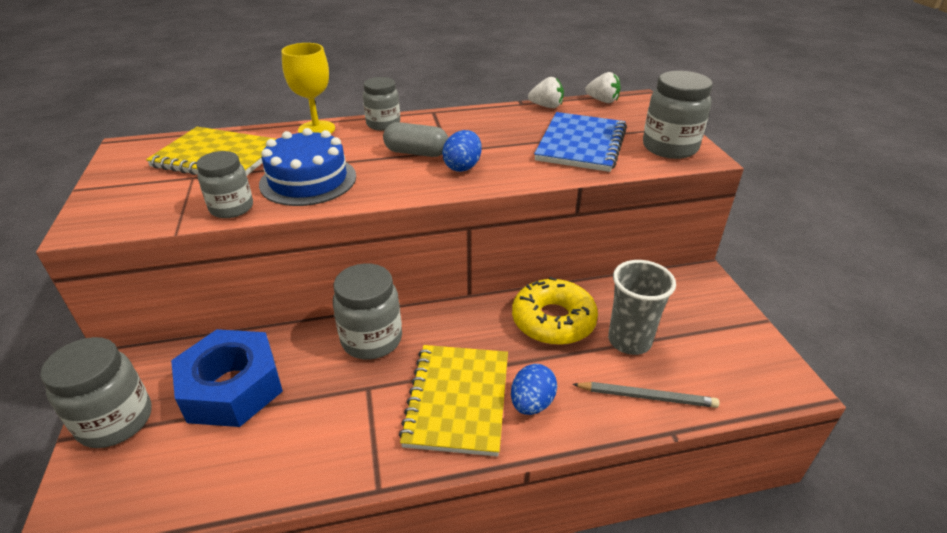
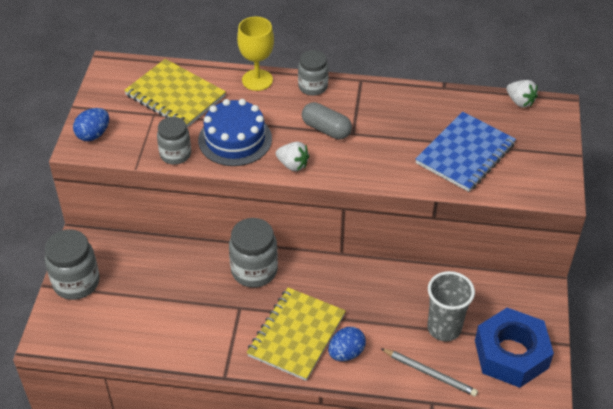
camera: 20 degrees right, 10 degrees up
blue nut [171,329,283,427] -> blue nut moved to [475,308,554,388]
blue egg [442,130,482,172] -> blue egg moved to [73,108,109,141]
yellow donut [512,277,598,345] -> none
white strawberry [528,77,564,108] -> white strawberry moved to [276,142,309,171]
grey jar [643,71,713,159] -> none

